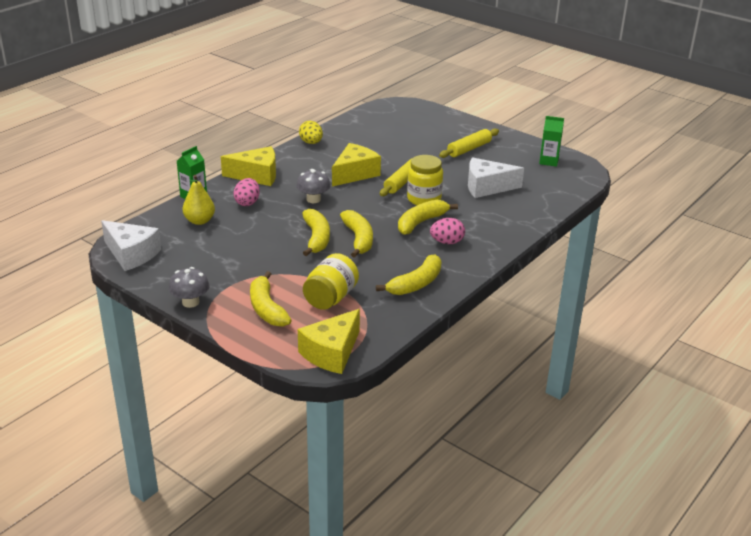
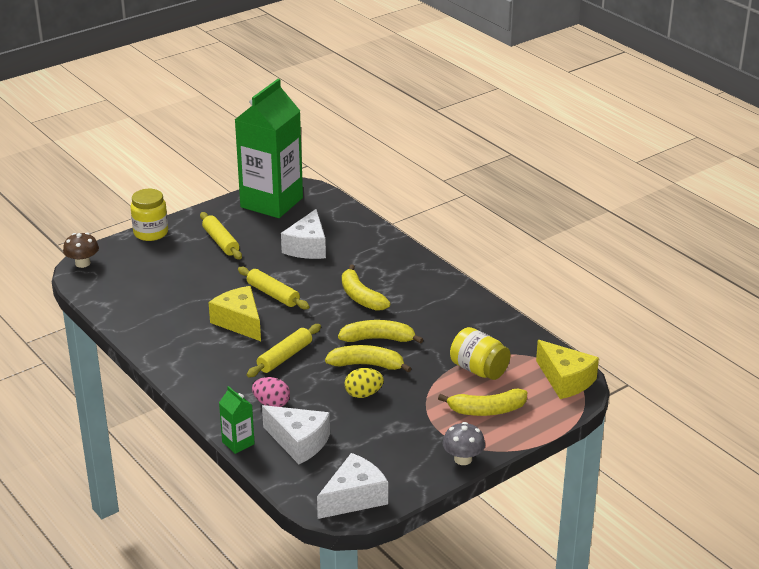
camera: 75 degrees left, 0 degrees up
yellow pear [183,175,215,225] -> white cheese [262,405,330,464]
yellow cheese [221,146,276,186] -> none
grey mushroom [296,169,330,203] -> yellow rolling pin [247,324,321,377]
yellow egg [299,121,323,144] -> yellow egg moved to [345,368,384,398]
yellow banana [376,254,441,295] -> none
yellow jar [407,155,443,205] -> yellow jar moved to [131,189,168,241]
pink egg [430,218,465,244] -> none
green carton [539,116,564,167] -> green carton [235,79,303,218], size x2.48
none -> brown mushroom [63,233,99,268]

